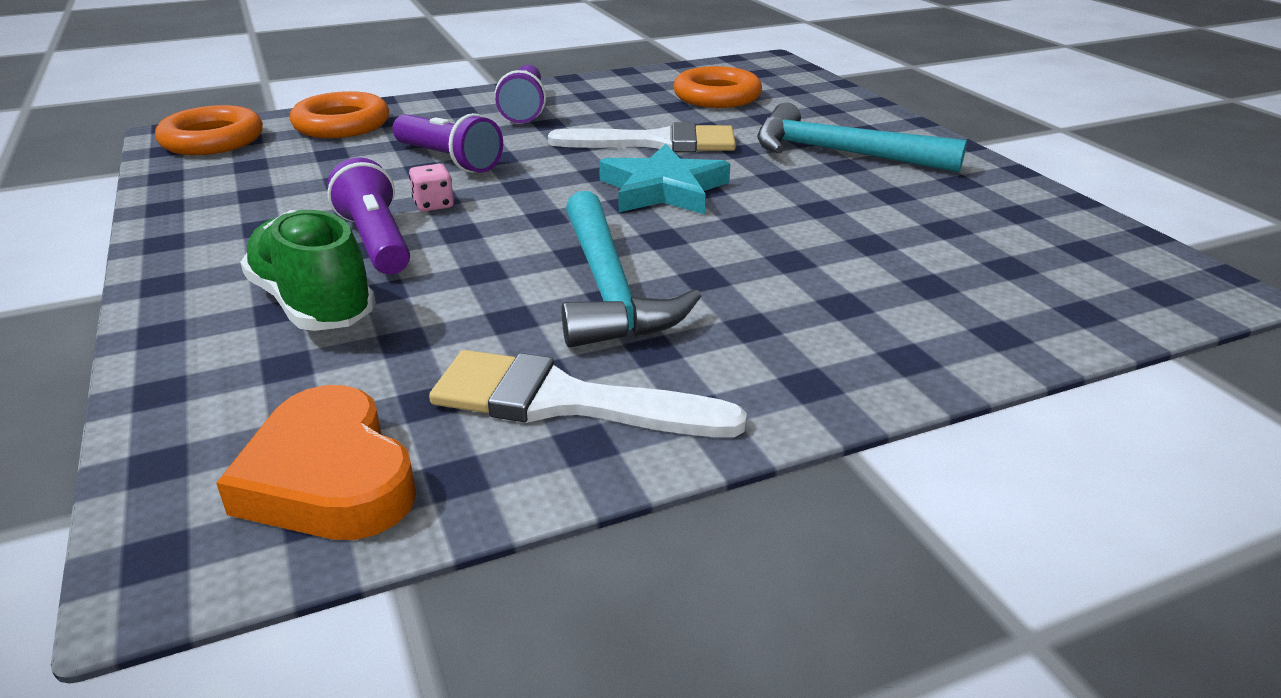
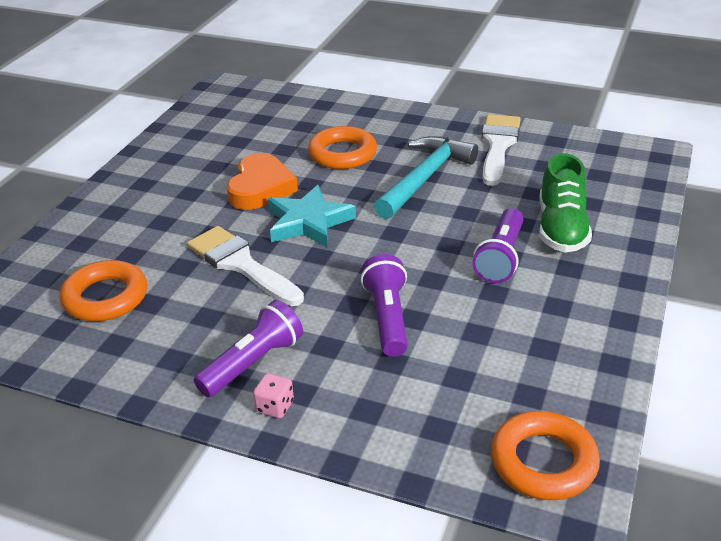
camera: 135 degrees left, 5 degrees up
orange heart [216,385,416,540] -> orange heart moved to [227,153,298,210]
orange ring [290,91,389,138] -> orange ring moved to [308,126,377,169]
pink dice [409,164,454,212] -> pink dice moved to [253,373,294,418]
white brush [429,350,747,437] -> white brush turned 135 degrees counterclockwise [481,114,521,186]
turquoise hammer [757,102,967,172] -> none

